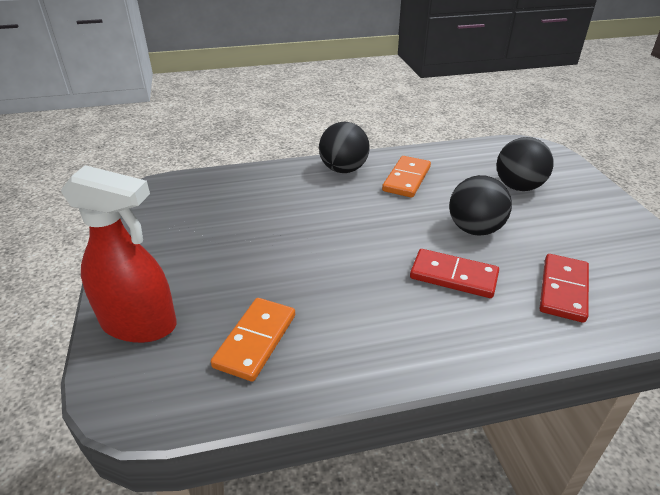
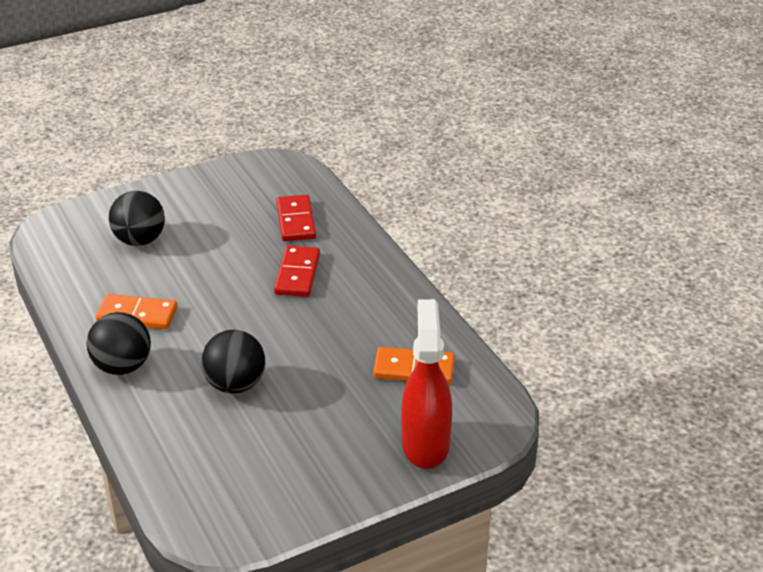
camera: 105 degrees left, 0 degrees up
black ball [449,175,512,236] -> black ball moved to [201,330,265,394]
red domino [540,254,589,323] -> red domino turned 75 degrees clockwise [276,195,316,241]

